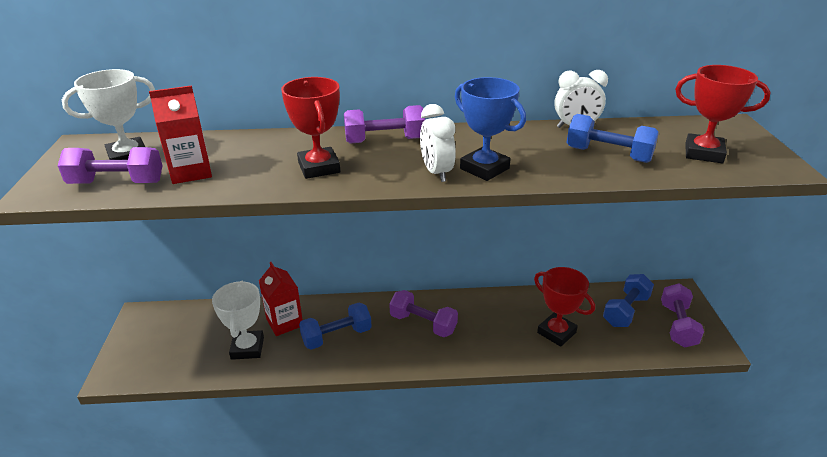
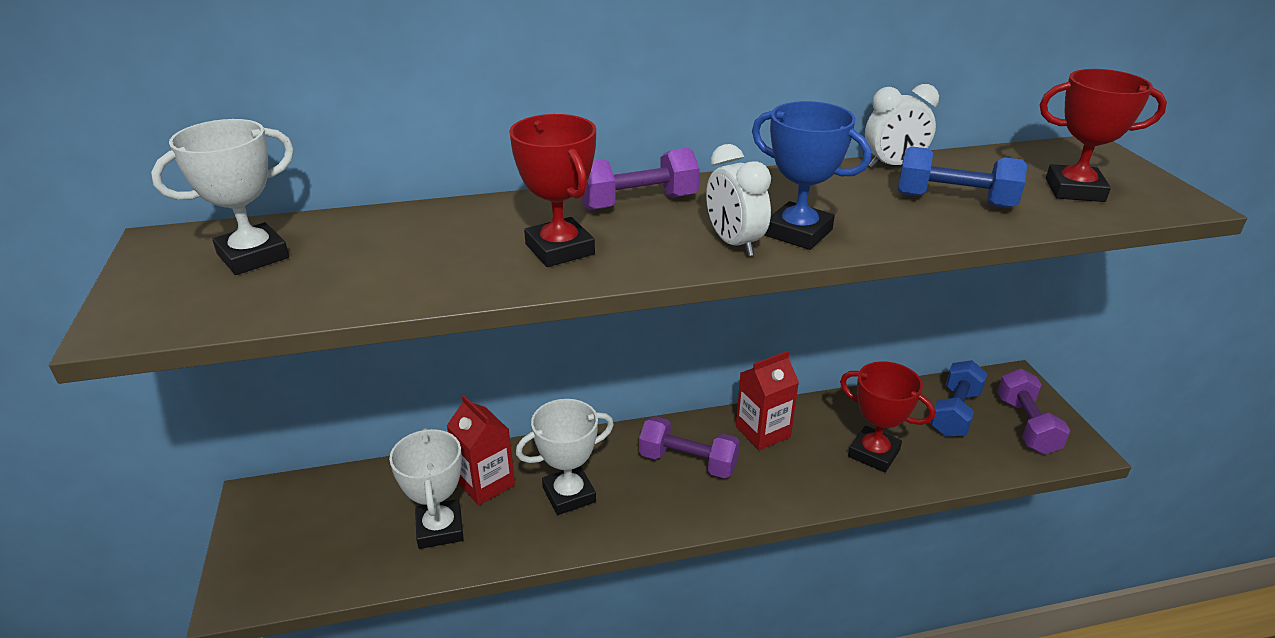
camera: 10 degrees left, 0 degrees up
purple dumbbell [58,147,163,184] -> none
red carton [149,85,212,184] -> red carton moved to [736,351,799,450]
blue dumbbell [299,303,372,350] -> white trophy [516,399,614,515]

